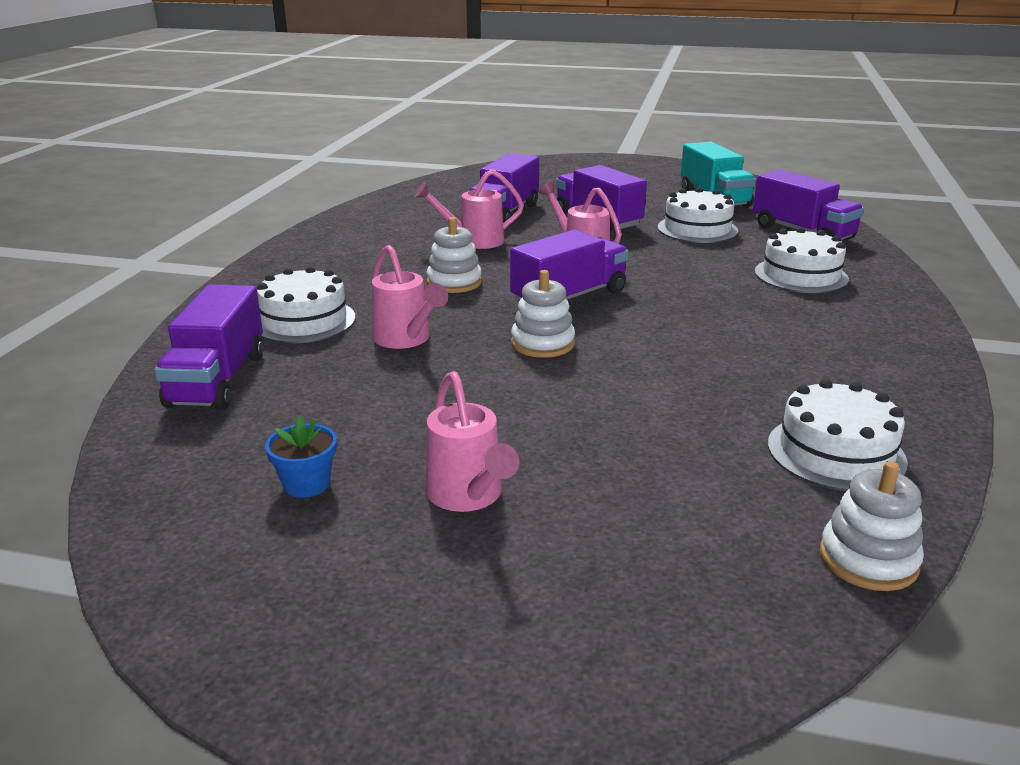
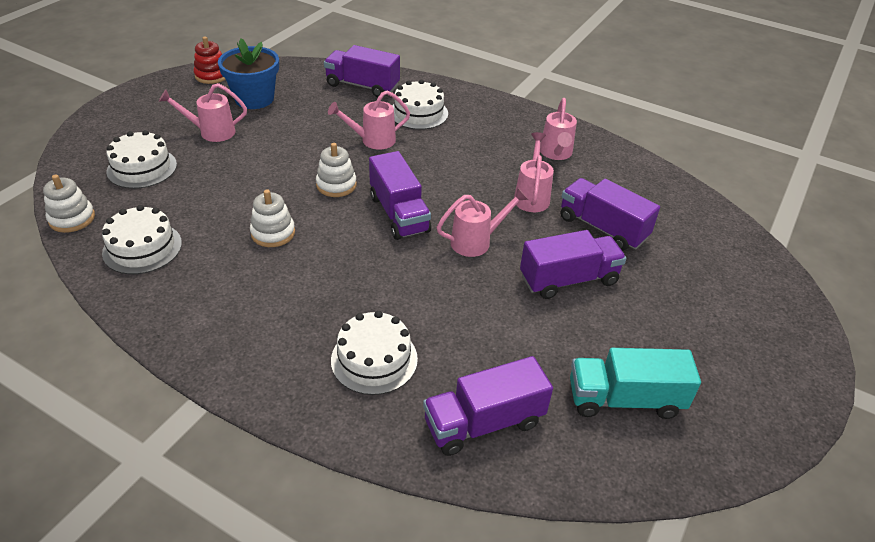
camera: 105 degrees right, 15 degrees up
blue flower pot [265,416,337,498] -> blue flower pot [218,38,279,109], size x2.02
white stacking toy [427,217,482,293] -> white stacking toy moved to [250,189,295,247]
white cake [658,187,738,243] -> white cake moved to [107,130,177,189]
none -> red stacking toy [193,37,226,84]
none -> pink watering can [540,98,577,160]

